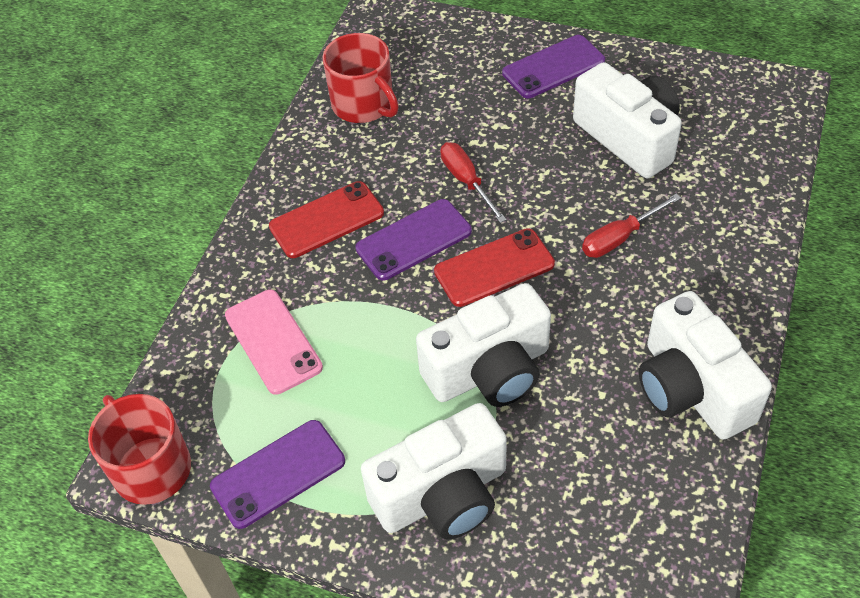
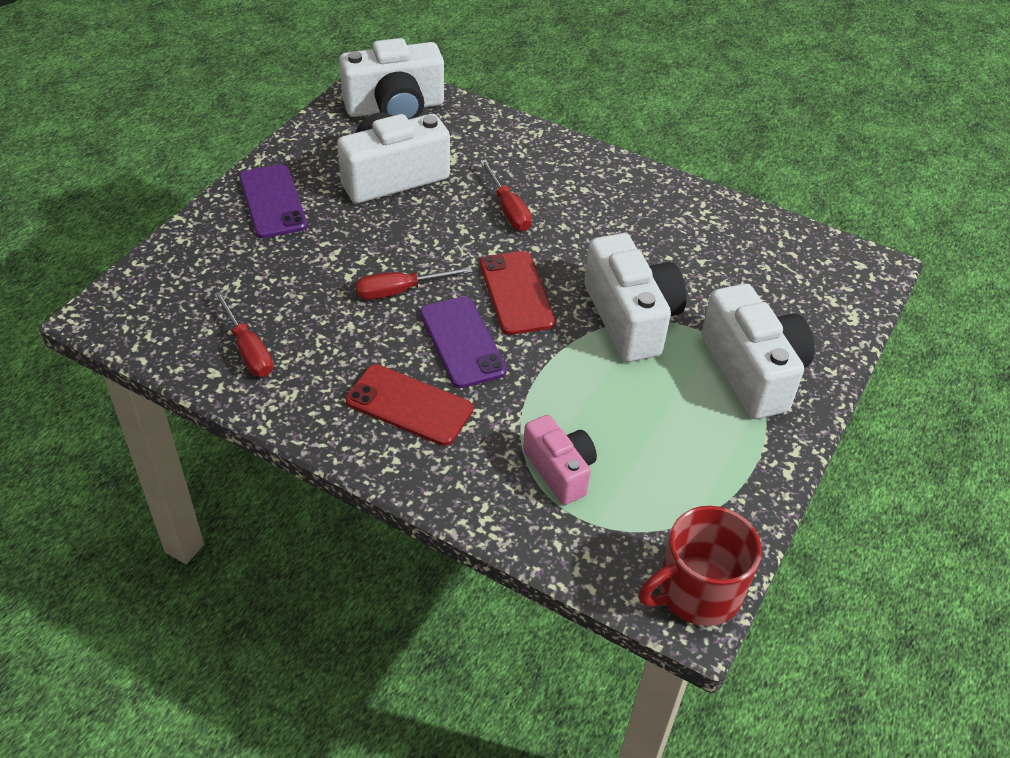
camera: 85 degrees left, 5 degrees down
purple phone [210,420,345,529] -> none
pink phone [225,290,323,395] -> pink camera [523,415,597,505]
red phone [269,181,384,258] -> red phone turned 45 degrees counterclockwise [346,364,473,446]
red mug [322,33,399,123] -> red screwdriver [214,291,273,377]
white camera [639,291,772,440] -> white camera moved to [339,38,444,119]

